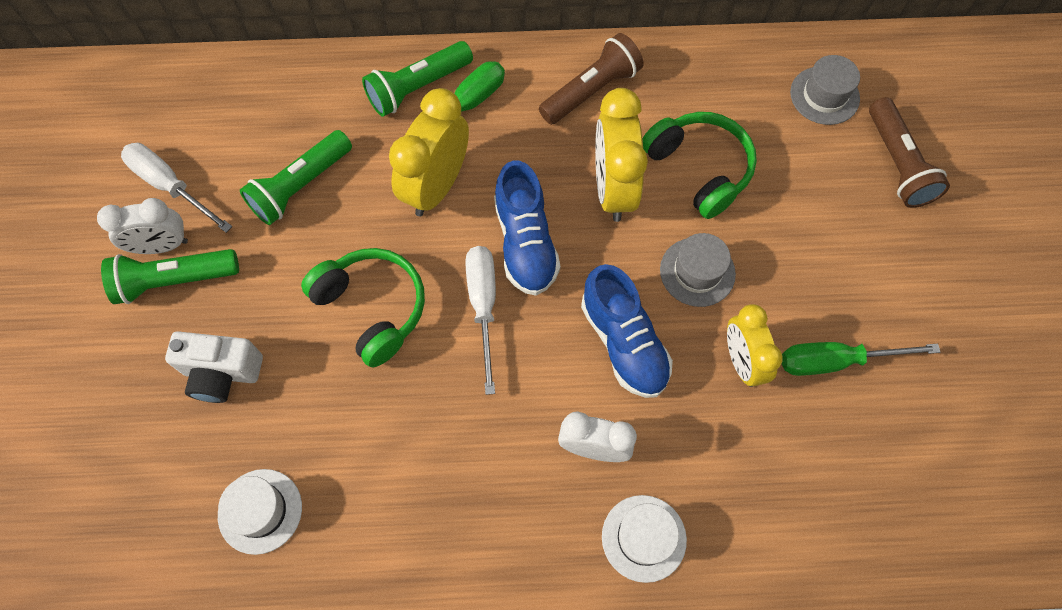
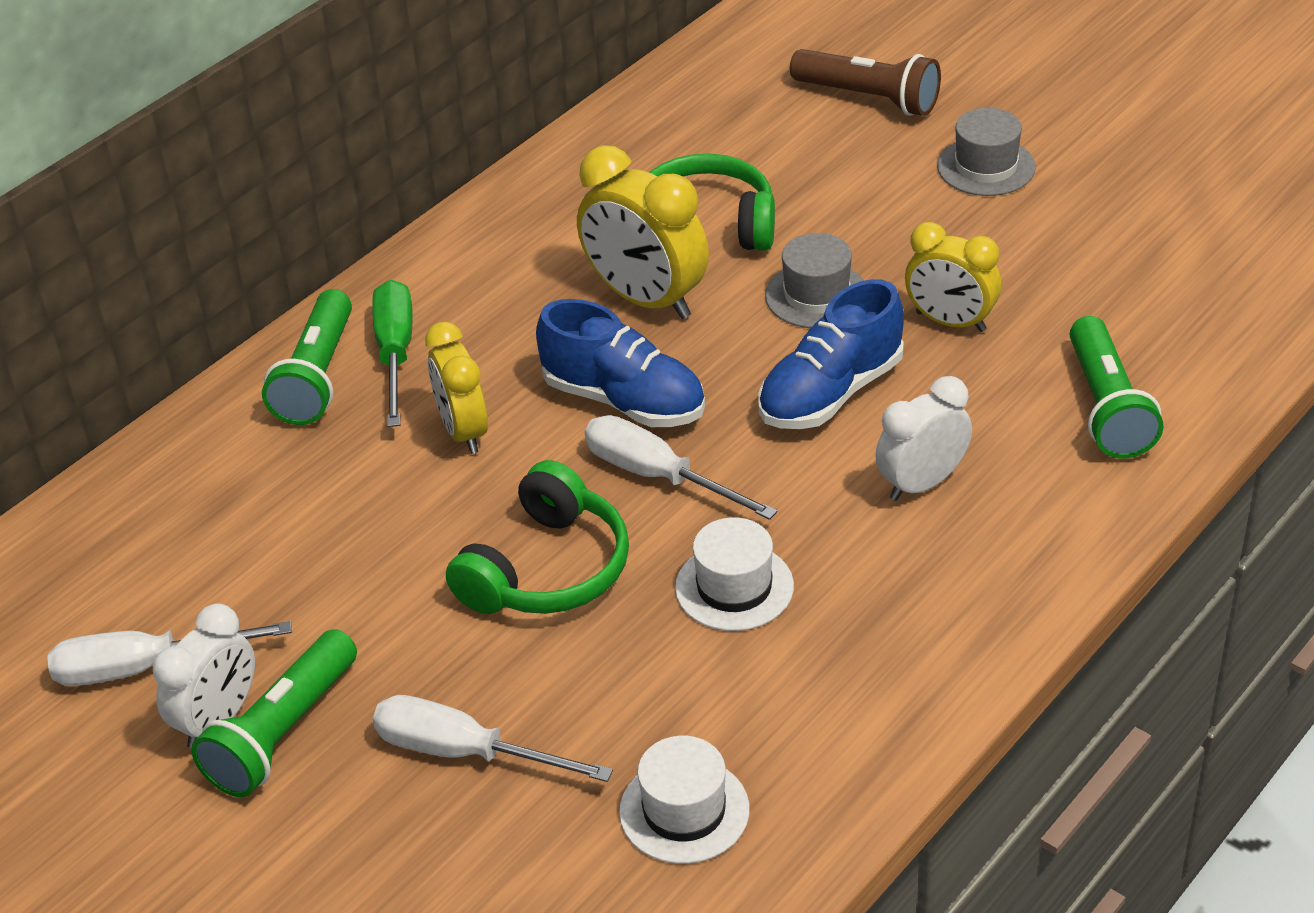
camera: 45 degrees left, 25 degrees down
white camera [165,331,263,403] -> white screwdriver [373,695,613,782]
green flashlight [240,130,352,225] -> green flashlight moved to [1070,316,1163,459]
green headphones [301,248,425,367] -> green headphones turned 120 degrees clockwise [446,460,629,614]
yellow clock [389,88,469,216] -> yellow clock [425,322,488,454], size x0.66
brown flashlight [539,33,644,125] -> none
blue shoe [581,264,673,398] -> blue shoe turned 120 degrees clockwise [759,279,904,429]
white hat [602,495,687,583] -> white hat moved to [675,517,794,631]
green screwdriver [782,342,940,376] -> none
grey hat [790,55,860,125] -> grey hat moved to [937,108,1036,196]

